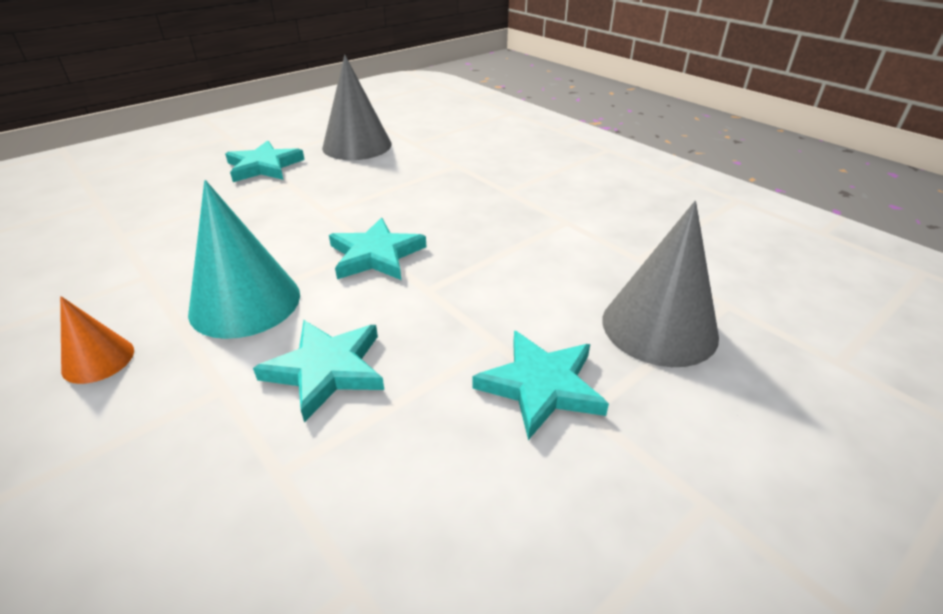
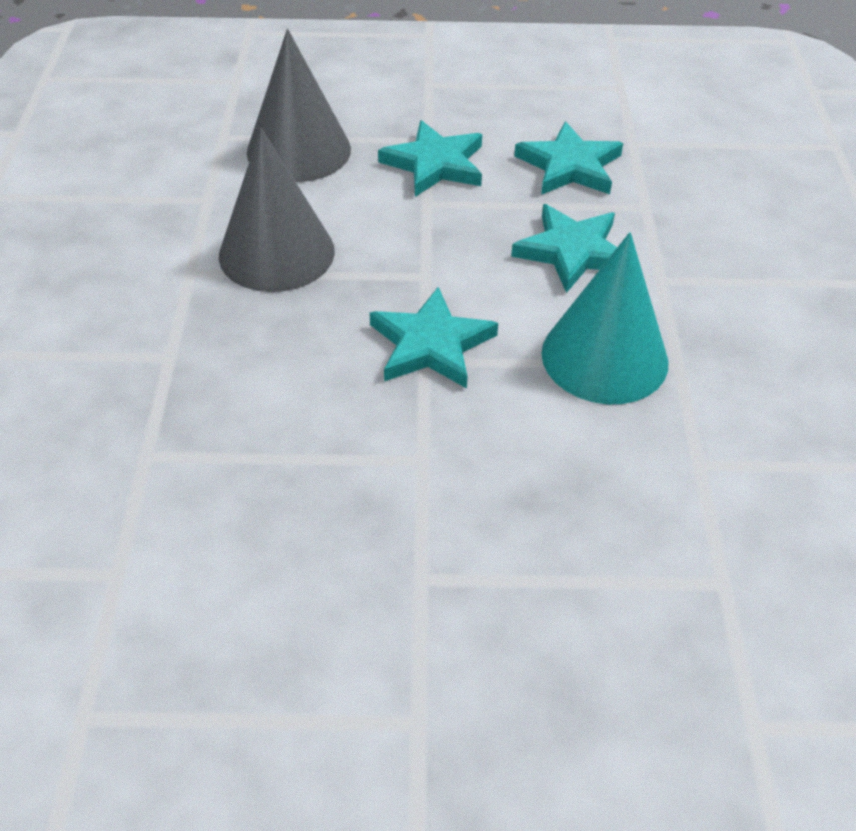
camera: 140 degrees left, 10 degrees up
orange cone [60,296,134,384] -> none
turquoise star [225,140,305,182] -> turquoise star moved to [514,121,623,195]
grey cone [322,55,392,160] -> grey cone moved to [219,128,335,292]

